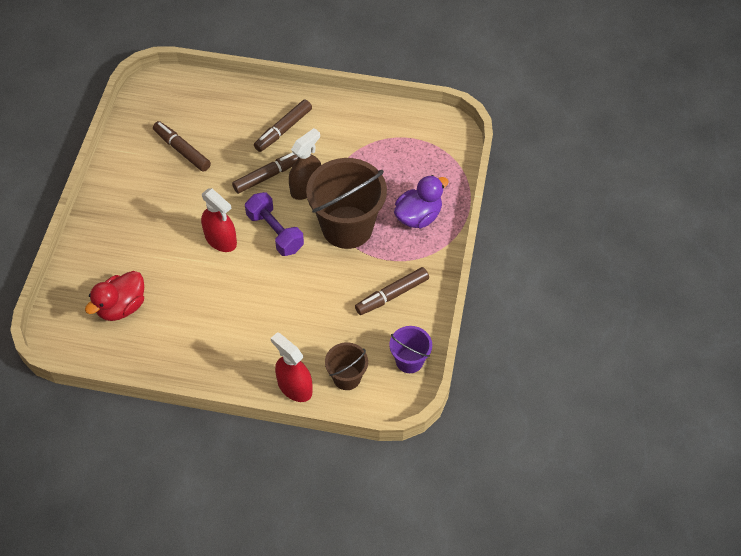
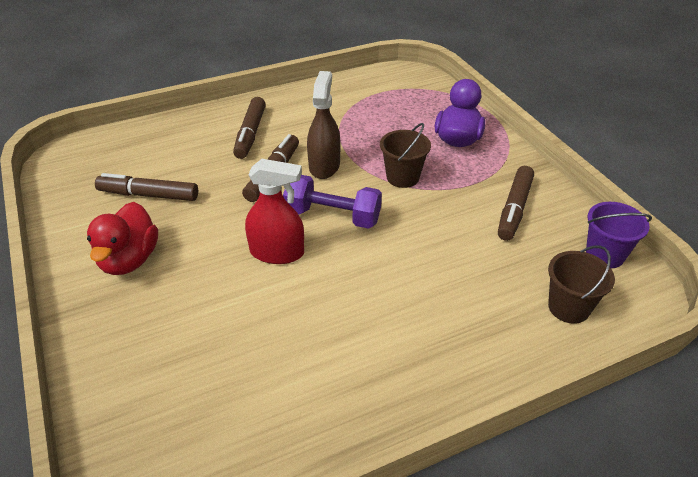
camera: 35 degrees left, 15 degrees down
red duck [85,271,144,321] -> red duck moved to [87,202,158,275]
red spray bottle [271,332,312,402] -> none
brown bucket [306,158,387,249] -> brown bucket [380,123,431,188], size x0.51

